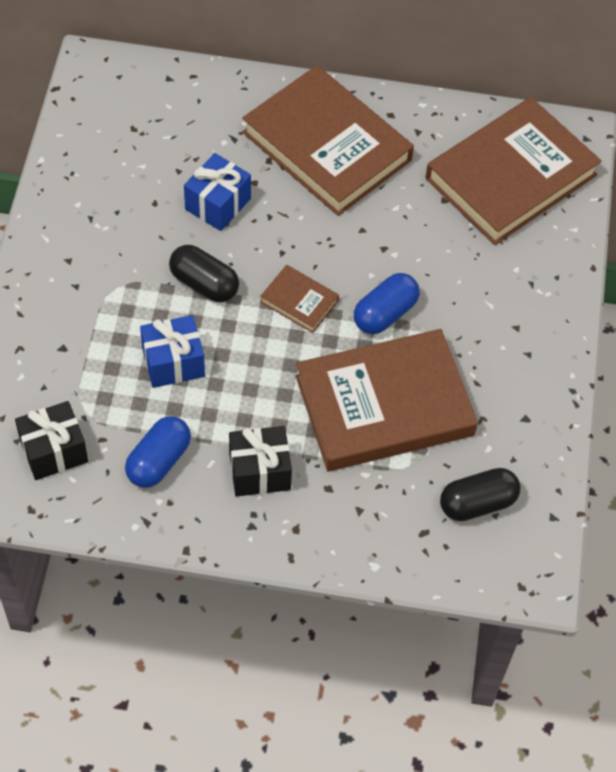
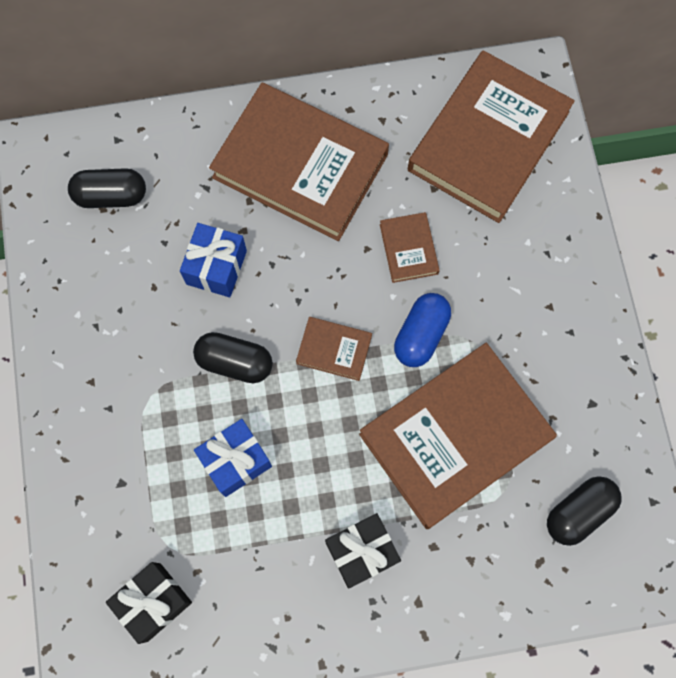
camera: 15 degrees left, 15 degrees up
blue capsule [125,416,191,488] -> none
none -> black capsule [68,168,146,208]
none -> brown book [380,212,440,283]

